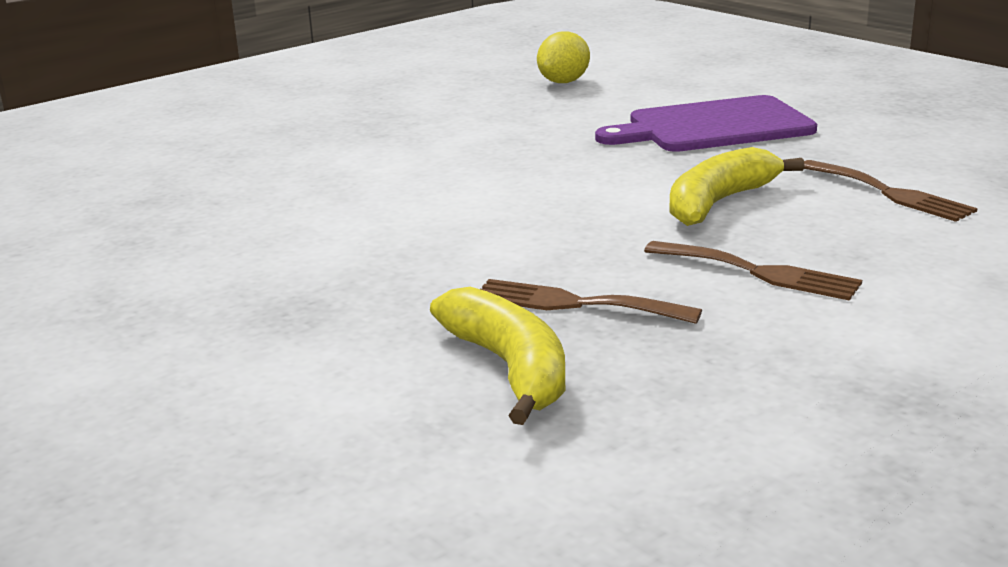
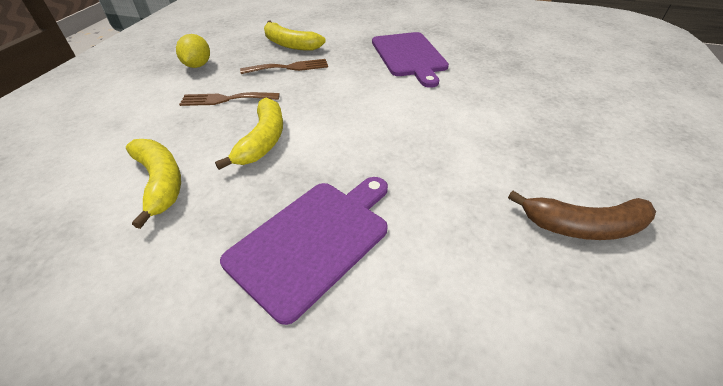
camera: 145 degrees right, 20 degrees up
yellow lemon [537,31,590,83] -> yellow lemon moved to [176,34,210,68]
brown fork [804,160,978,222] -> yellow banana [126,139,181,229]
none -> purple cutting board [372,32,449,88]
none -> brown banana [508,191,656,240]

